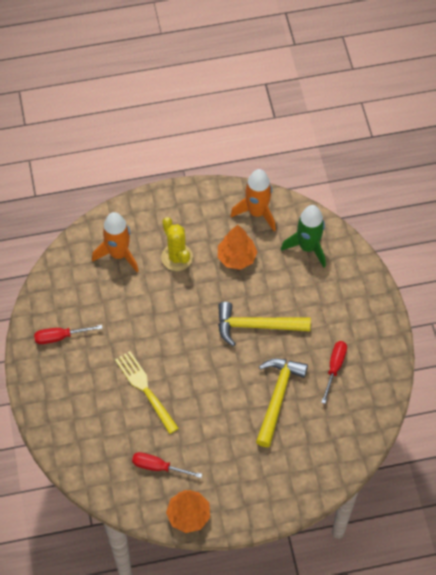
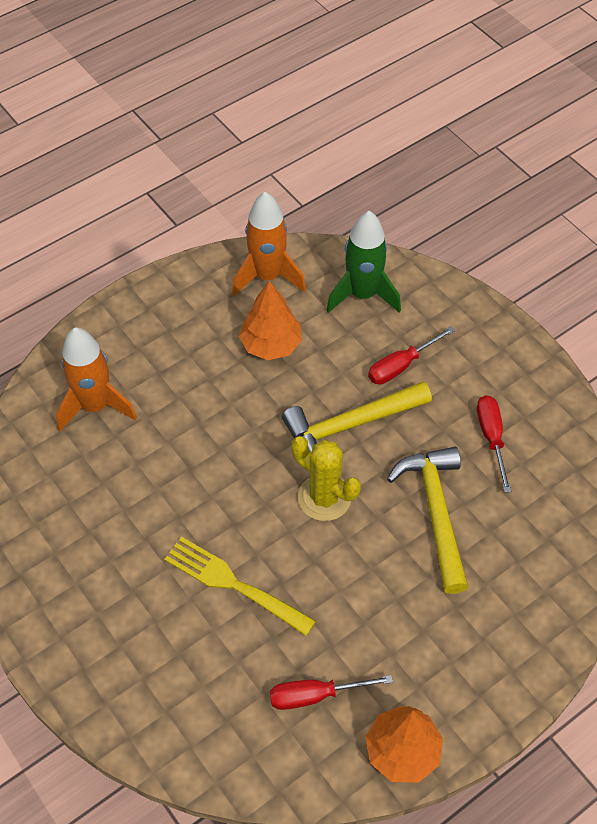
camera: 25 degrees left, 5 degrees down
red screwdriver [34,325,103,344] -> red screwdriver moved to [368,326,455,384]
yellow cactus [161,217,193,271] -> yellow cactus moved to [292,436,361,521]

